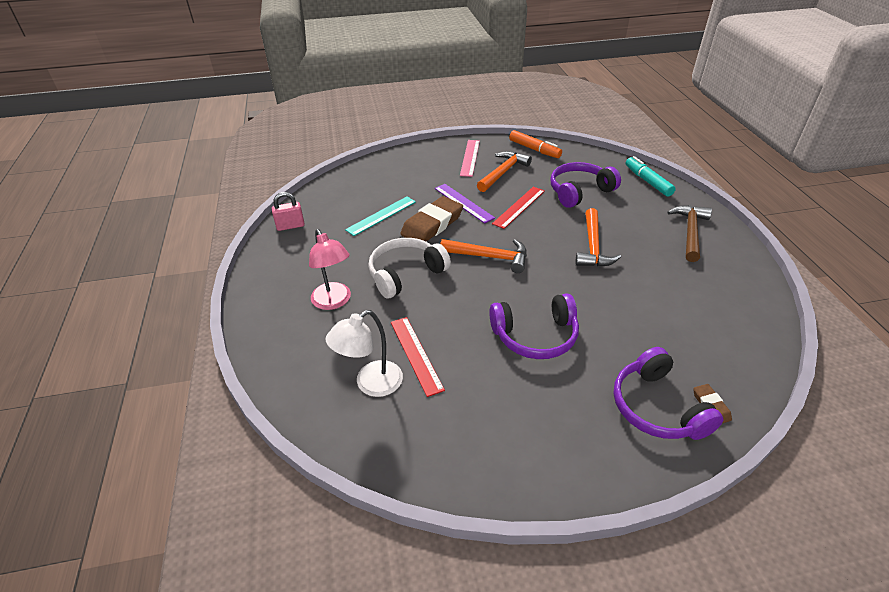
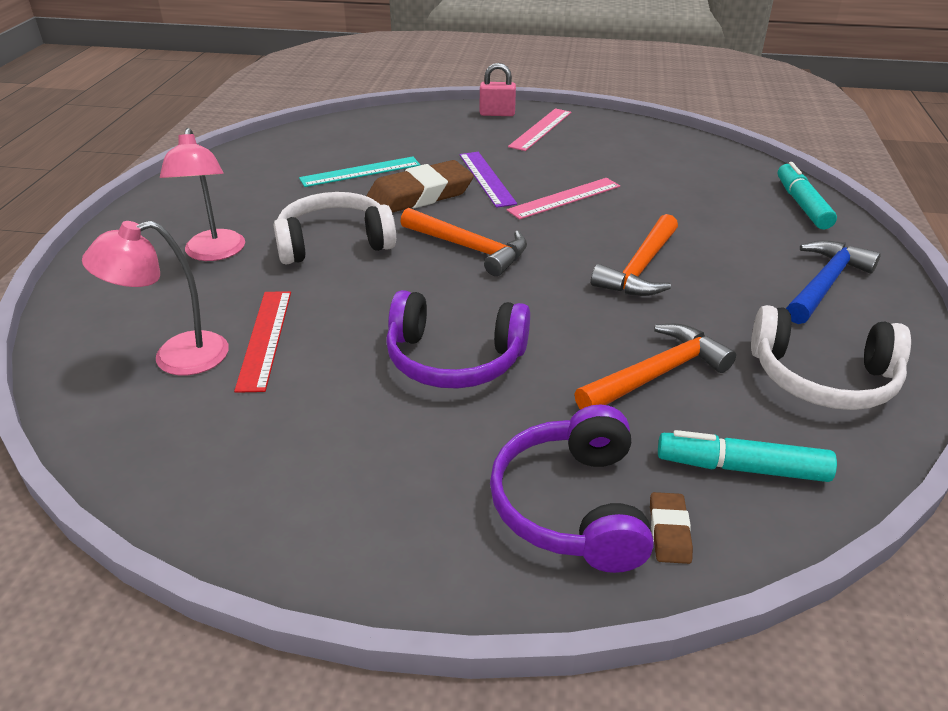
camera: 20 degrees right, 5 degrees down
pink padlock [272,192,305,231] -> pink padlock moved to [480,63,516,116]
white lamp [326,310,403,397] -> pink lamp [82,221,229,375]
orange hammer [477,151,532,192] -> orange hammer moved to [574,324,736,410]
red ruler [492,187,545,229] -> pink ruler [507,178,620,220]
orange marker [509,130,562,158] -> none
purple headphones [551,162,621,208] -> none
brown hammer [668,205,712,262] -> blue hammer [786,240,881,324]
none -> turquoise marker [658,430,837,482]
none -> white headphones [751,305,911,410]

